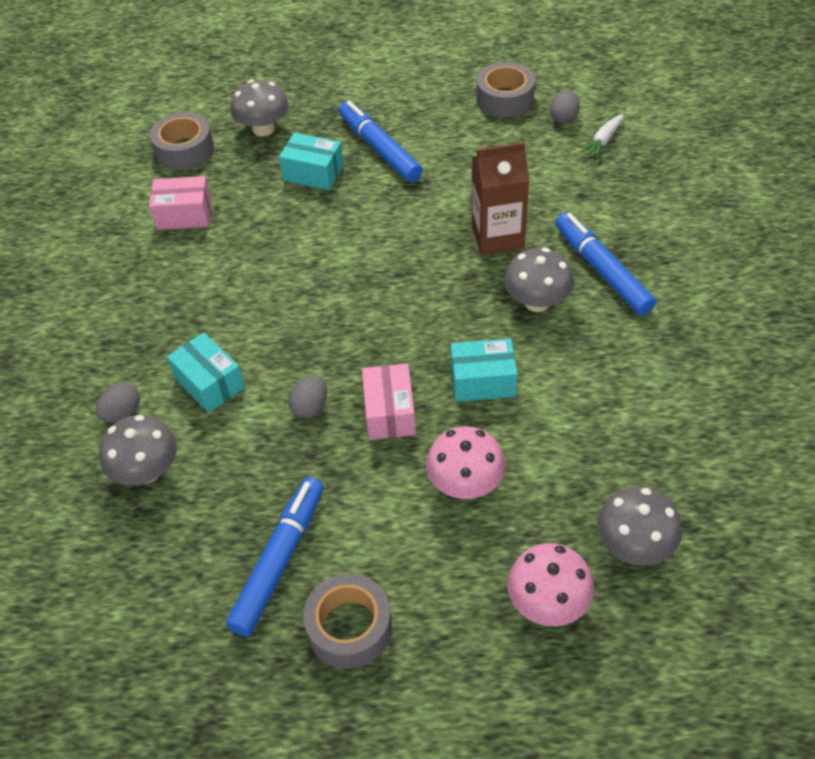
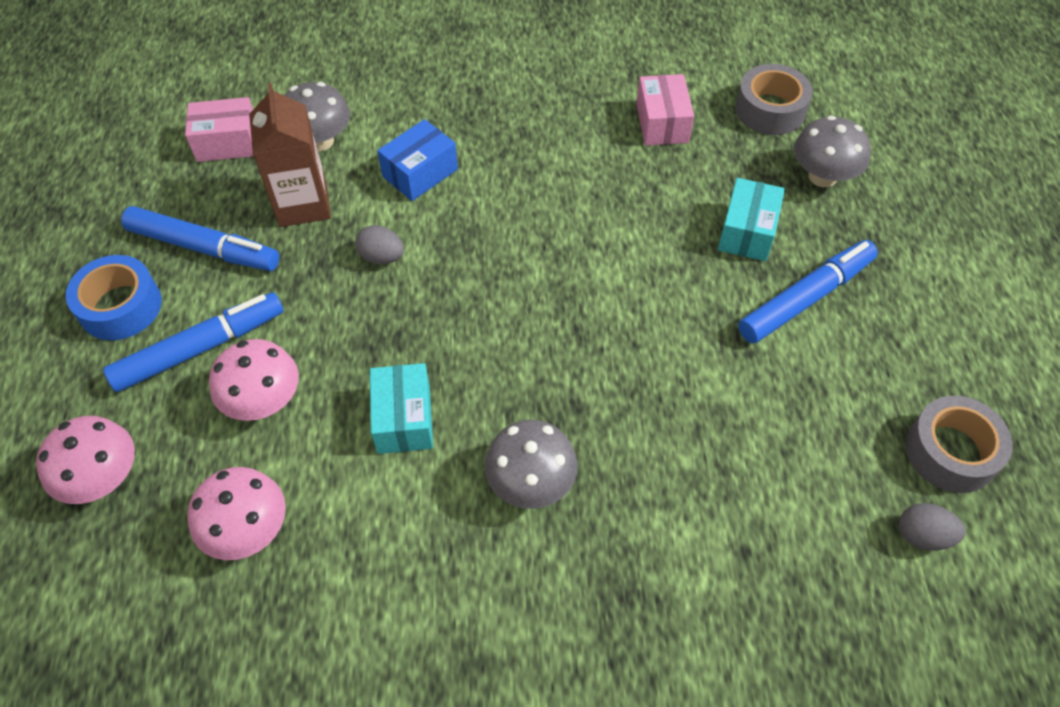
camera: 85 degrees right, 5 degrees up
grey egg [96,382,140,422] -> none
turquoise box [167,332,245,413] -> blue box [377,119,458,201]
grey tape [303,574,392,669] -> blue tape [66,255,162,340]
pink box [362,363,416,440] -> pink box moved to [185,97,254,162]
brown carton [472,142,529,256] -> brown carton moved to [249,83,331,227]
blue marker [555,212,656,316] -> blue marker moved to [103,292,283,392]
white carrot [580,114,624,159] -> none
grey mushroom [597,487,682,565] -> none
none -> pink mushroom [187,467,286,560]

